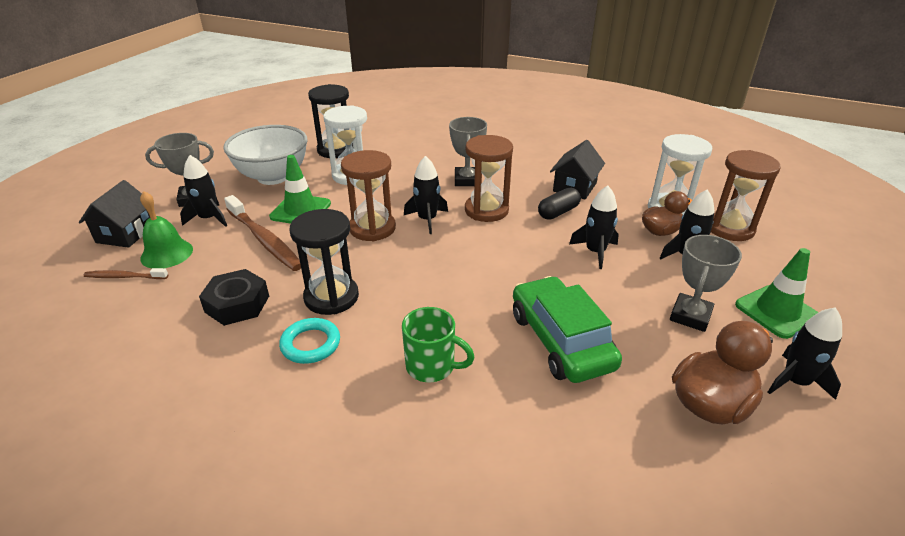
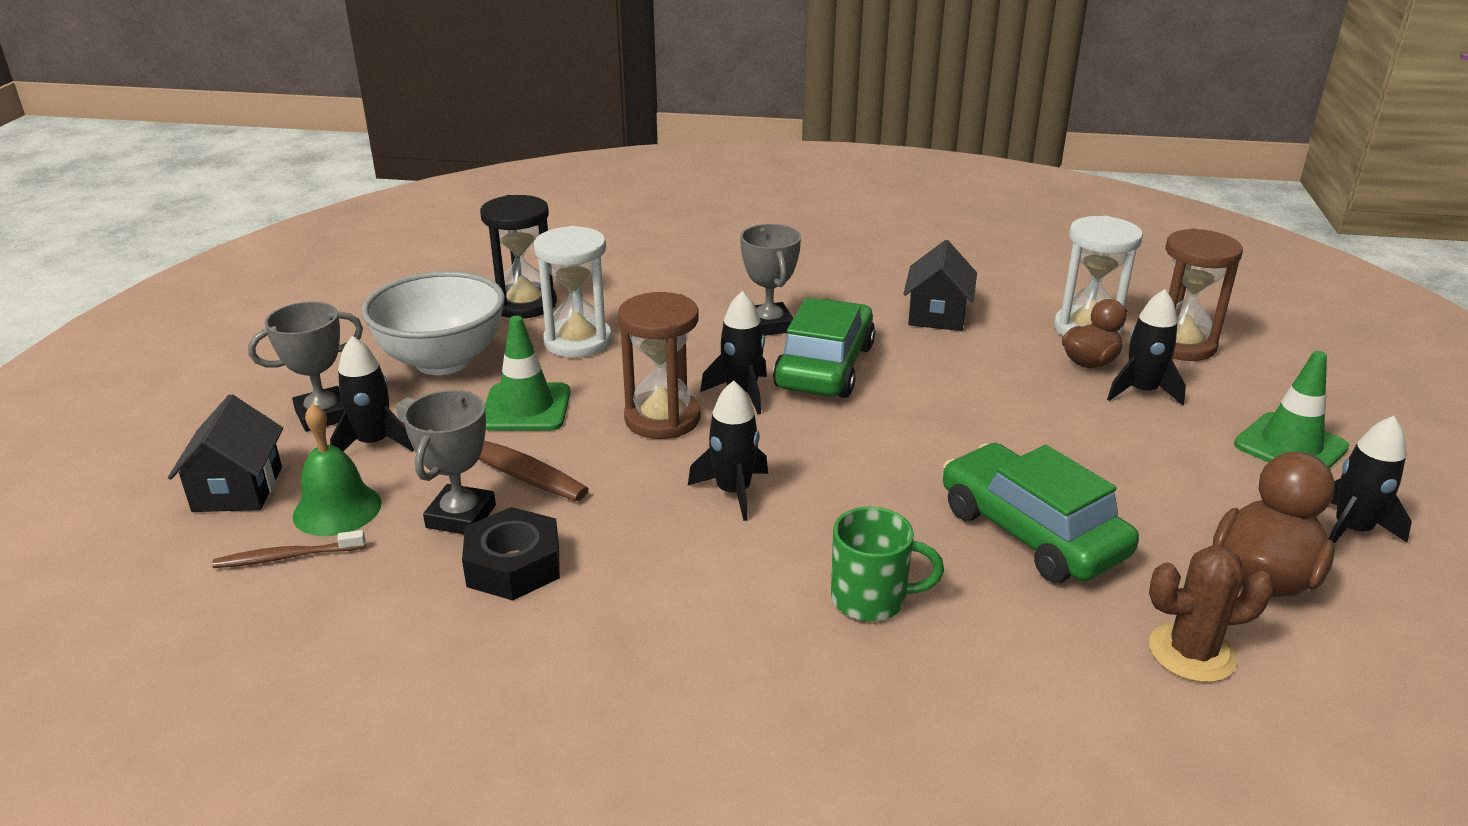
camera: 15 degrees left, 5 degrees down
turquoise ring [279,318,340,364] -> none
black hourglass [289,209,359,315] -> none
brown hourglass [465,135,513,222] -> green car [773,298,875,398]
black capsule [538,188,581,220] -> none
black rocket [569,185,619,269] -> black rocket moved to [688,380,768,521]
grey trophy [670,235,742,332] -> grey trophy moved to [403,390,496,534]
none -> brown cactus [1149,546,1274,683]

